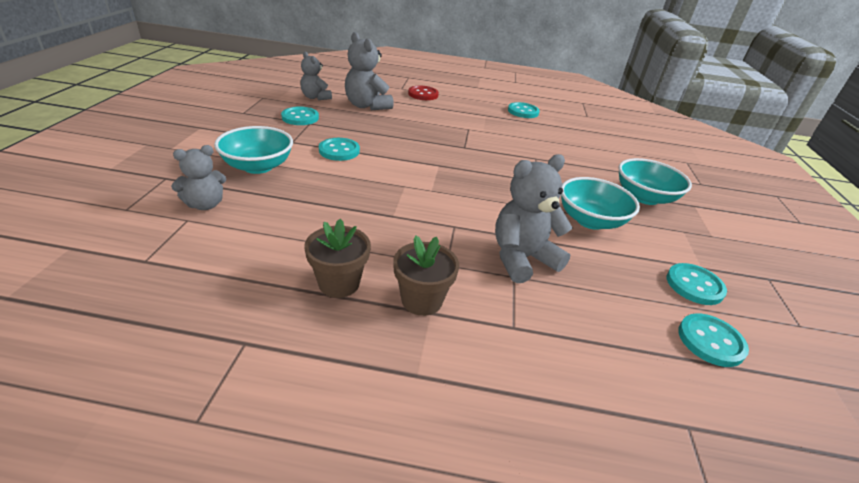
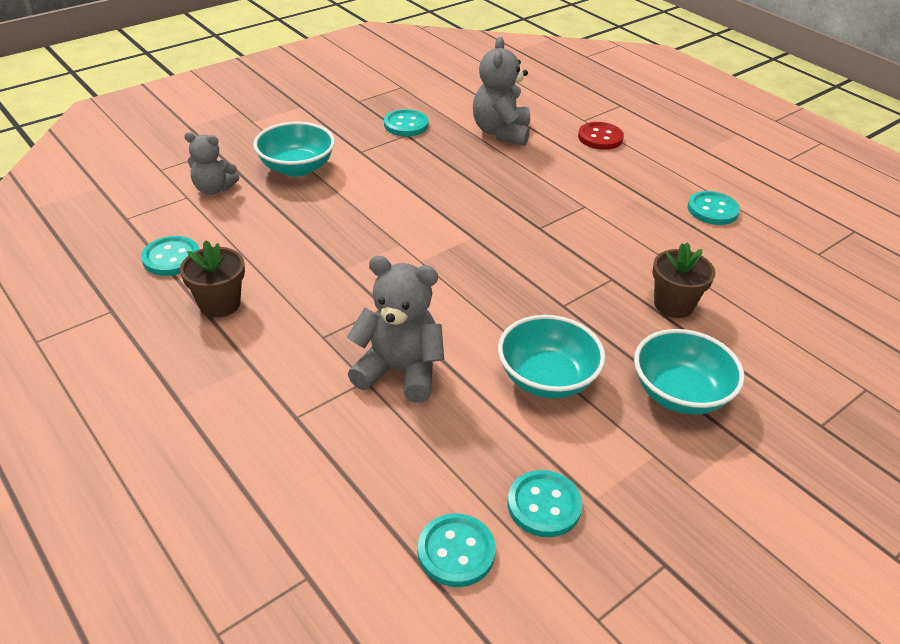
camera: 45 degrees right, 5 degrees up
grey teddy bear [300,52,332,100] -> none
turquoise button [319,138,360,161] -> turquoise button moved to [141,236,199,276]
brown flower pot [393,235,459,316] -> brown flower pot moved to [652,242,715,318]

